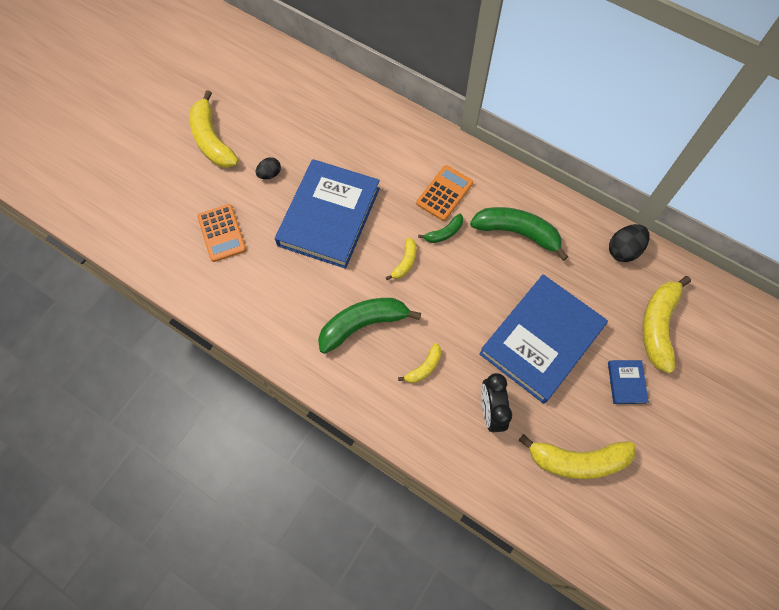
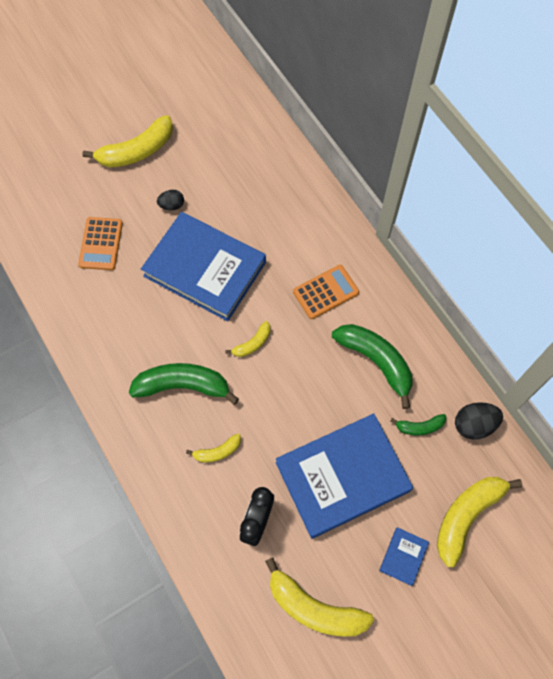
camera: 25 degrees right, 0 degrees up
yellow banana [189,90,239,168] -> yellow banana turned 120 degrees counterclockwise [82,115,173,168]
blue book [275,159,380,269] -> blue book turned 75 degrees clockwise [141,212,266,321]
green banana [418,214,463,243] -> green banana moved to [391,414,446,436]

